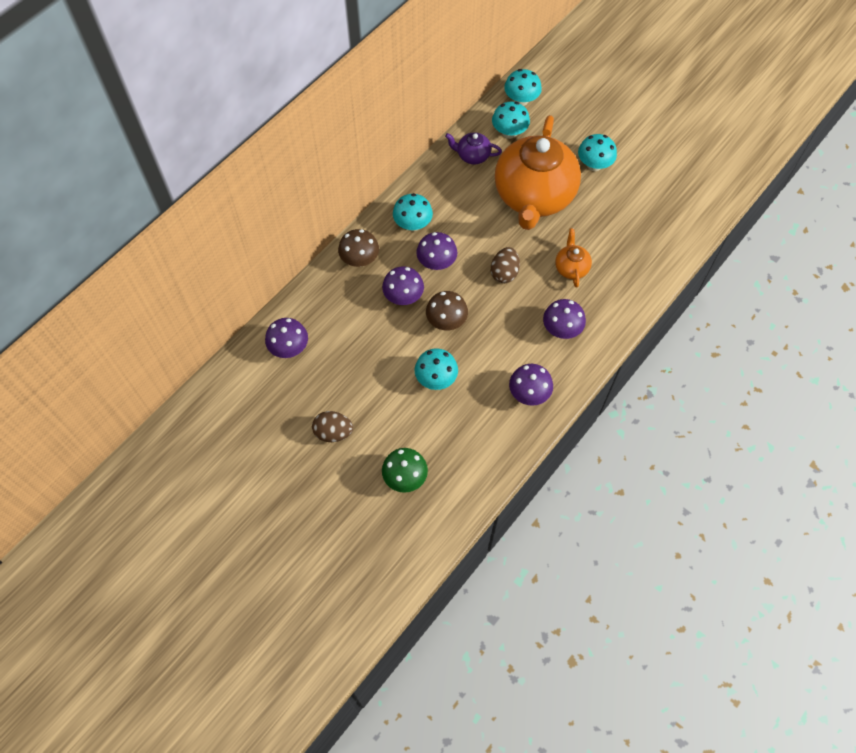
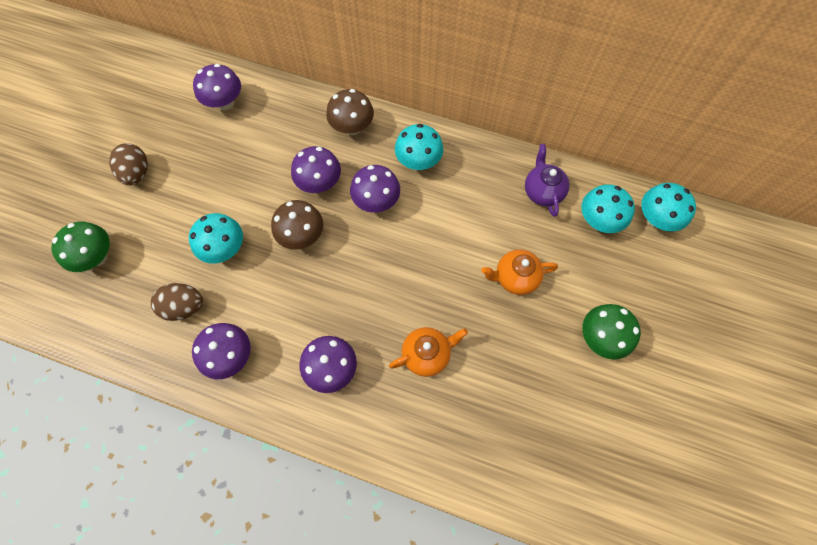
camera: 70 degrees right, 5 degrees up
brown egg [491,247,520,283] -> brown egg moved to [151,283,203,321]
orange teapot [495,115,581,230] -> orange teapot [481,249,558,295], size x0.41
turquoise mushroom [578,134,617,171] -> green mushroom [582,304,641,359]

